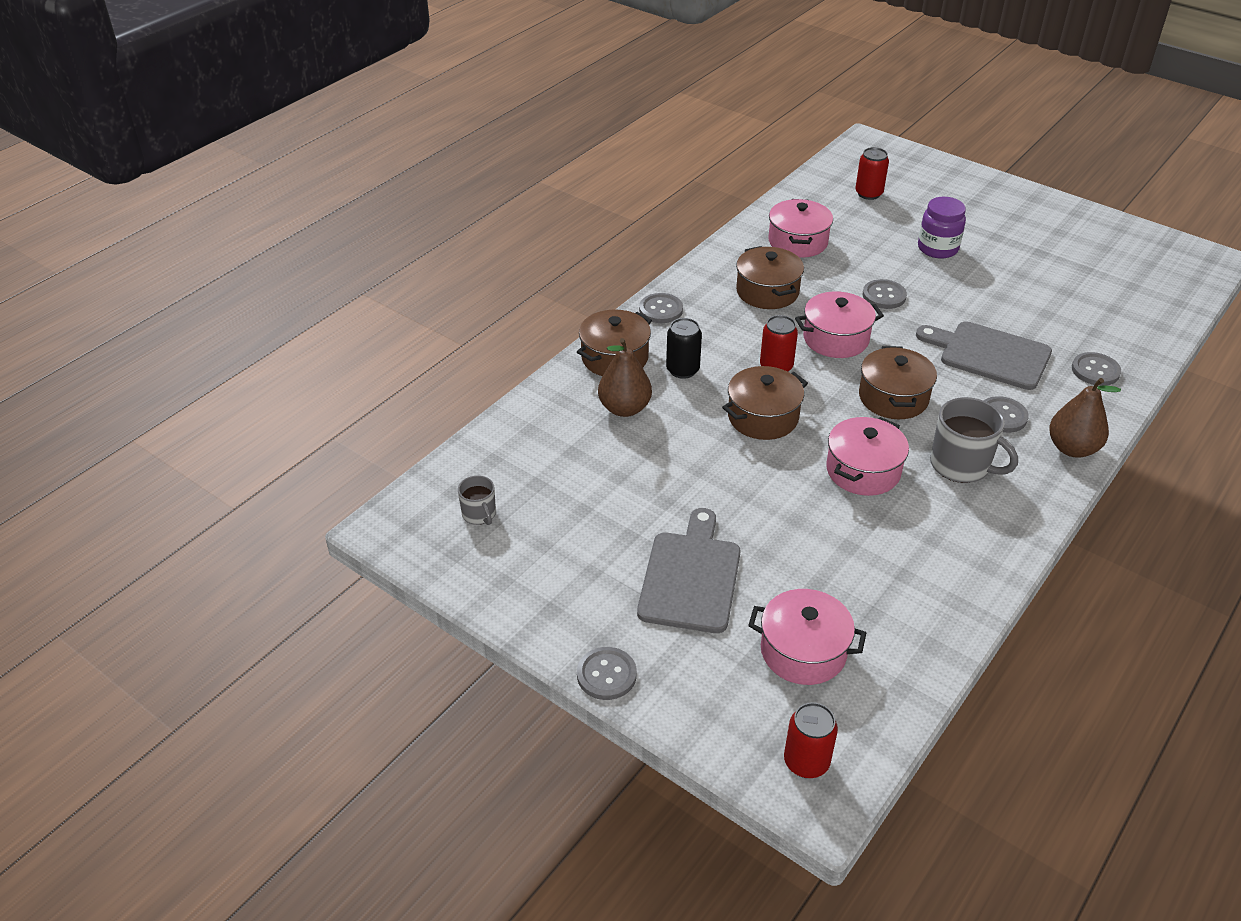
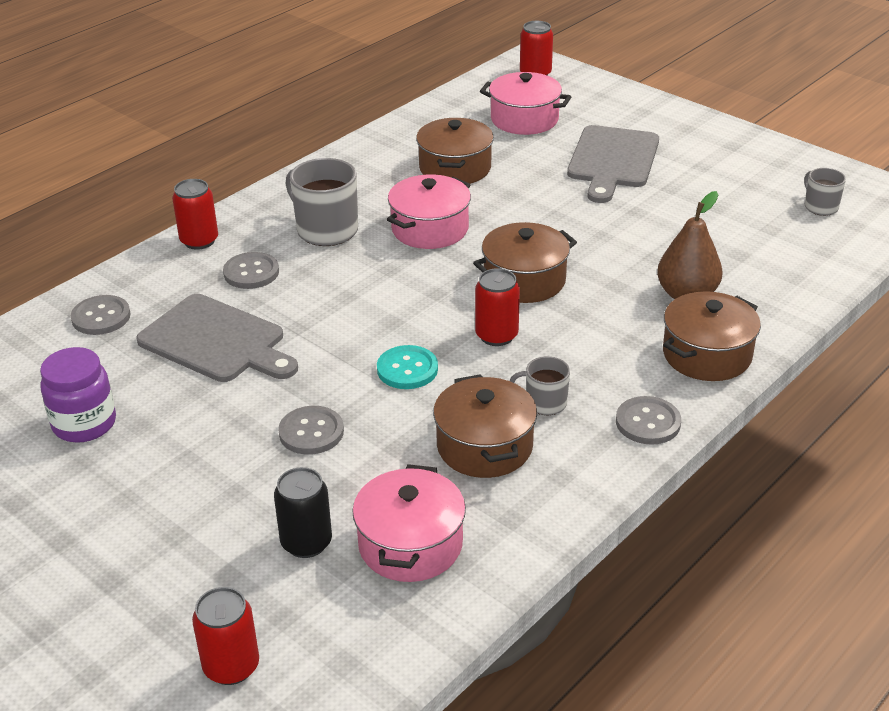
camera: 175 degrees left, 5 degrees down
grey button [577,647,637,700] -> none
black can [666,318,702,379] -> black can moved to [274,467,332,558]
pink pot [795,291,884,358] -> turquoise button [377,345,438,389]
brown pot [859,346,937,419] -> brown pot moved to [416,118,494,184]
purple jar [918,197,966,259] -> purple jar moved to [40,347,116,443]
brown pear [1049,378,1121,458] -> red can [172,179,218,250]
none -> grey mug [510,356,570,415]

